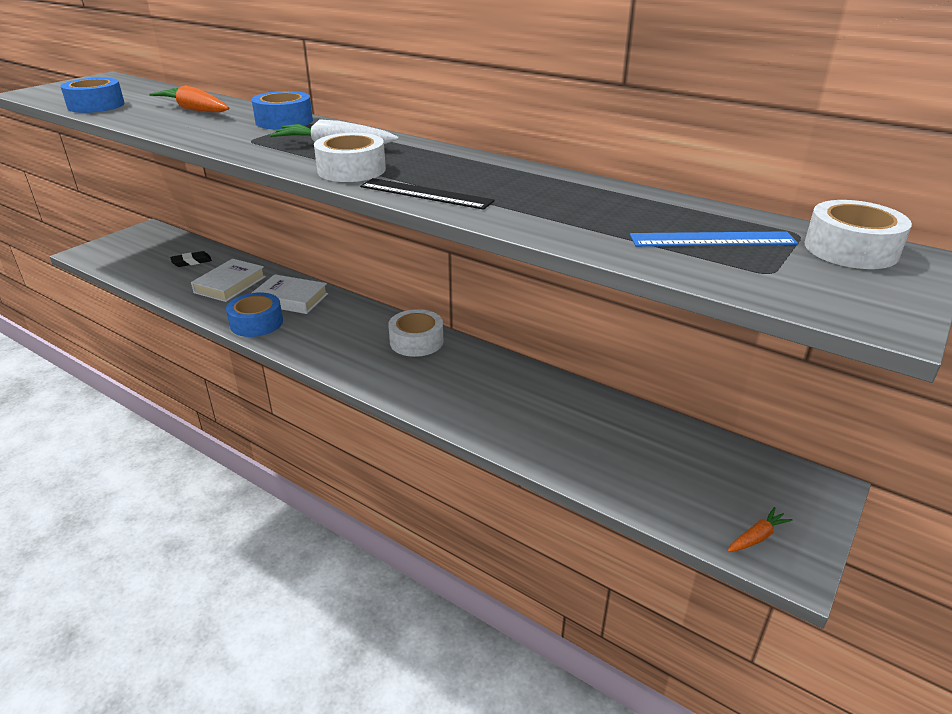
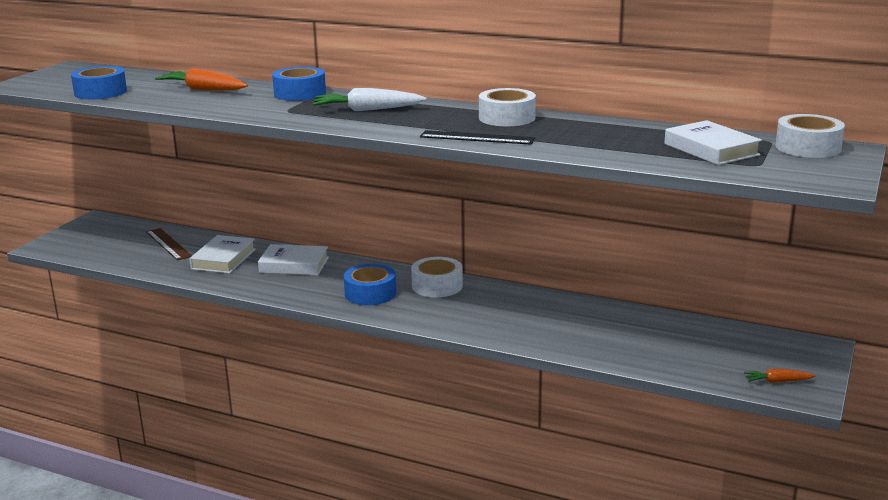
camera: 10 degrees left, 10 degrees down
black eraser [170,251,212,267] -> brown ruler [146,228,192,260]
blue tape [226,292,283,337] -> blue tape moved to [344,264,396,305]
white tape [314,133,386,182] -> white tape moved to [479,88,536,126]
blue ruler [630,231,798,247] -> white book [665,120,762,165]
orange carrot [727,507,793,552] -> orange carrot turned 135 degrees counterclockwise [744,369,816,383]

